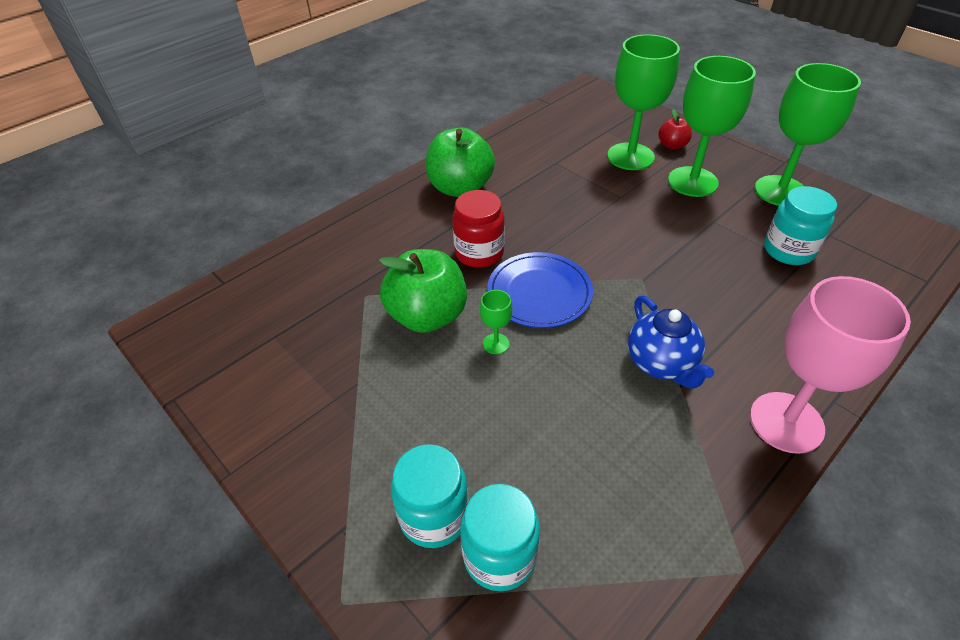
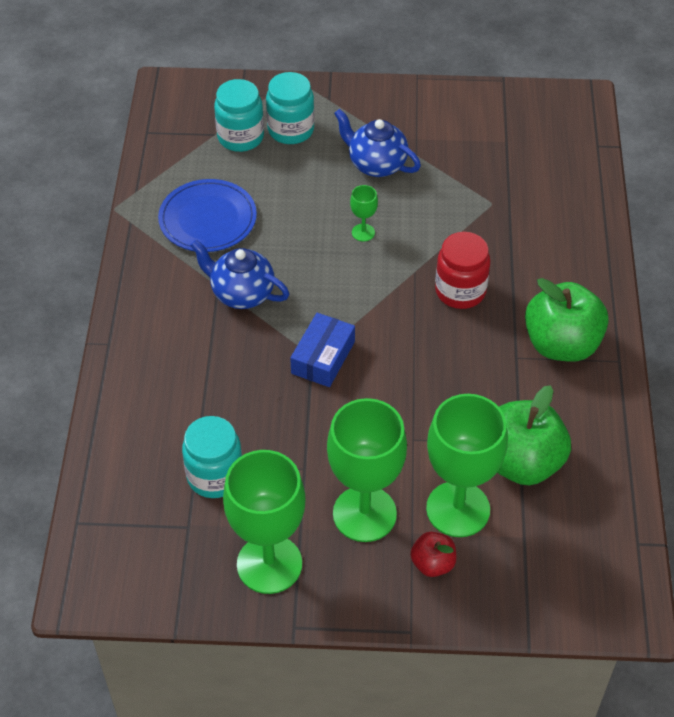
camera: 135 degrees right, 5 degrees up
green apple [379,249,467,333] -> green apple moved to [497,385,571,485]
blue plate [488,252,593,328] -> blue plate moved to [158,179,257,252]
pink goblet [750,276,911,454] -> none
none -> blue box [290,313,355,387]
none -> blue teapot [334,109,421,177]

